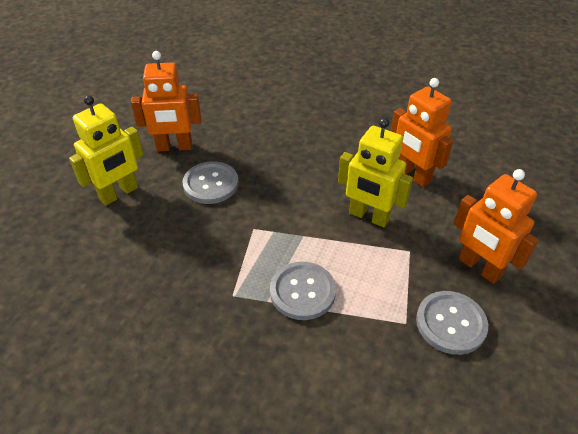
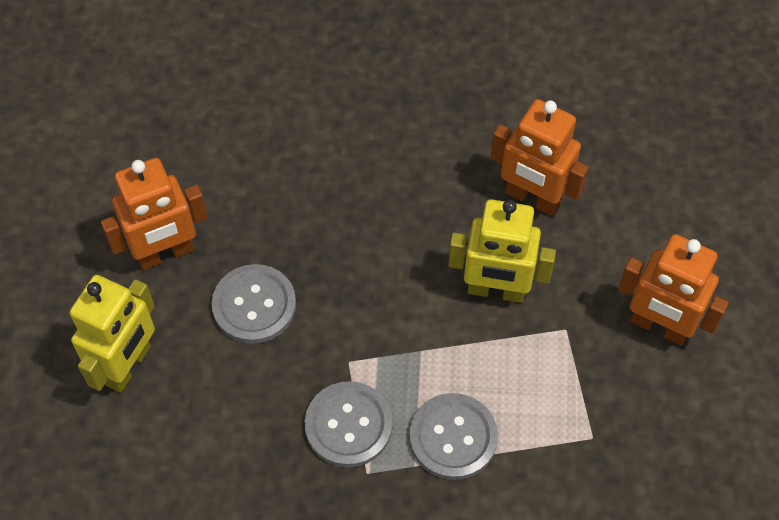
camera: 20 degrees left, 15 degrees up
grey button [416,291,488,355] -> grey button moved to [305,381,392,467]

